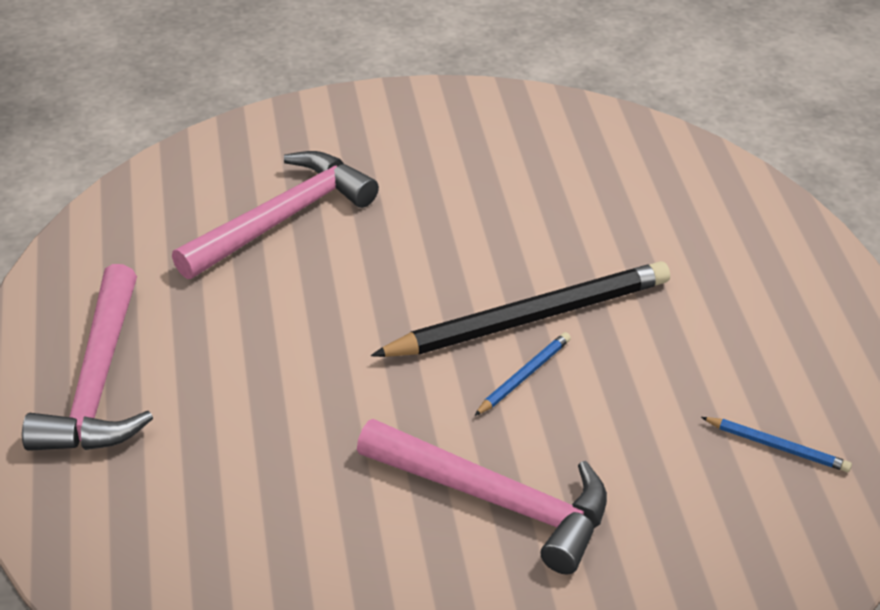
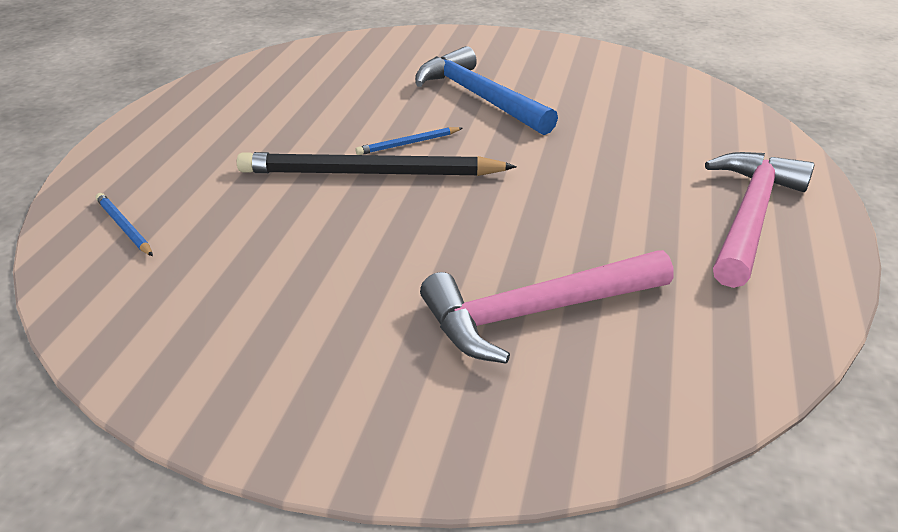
camera: 155 degrees left, 5 degrees down
pink hammer [357,419,607,575] -> blue hammer [415,46,558,135]
blue pencil [701,417,852,472] -> blue pencil moved to [96,193,153,256]

